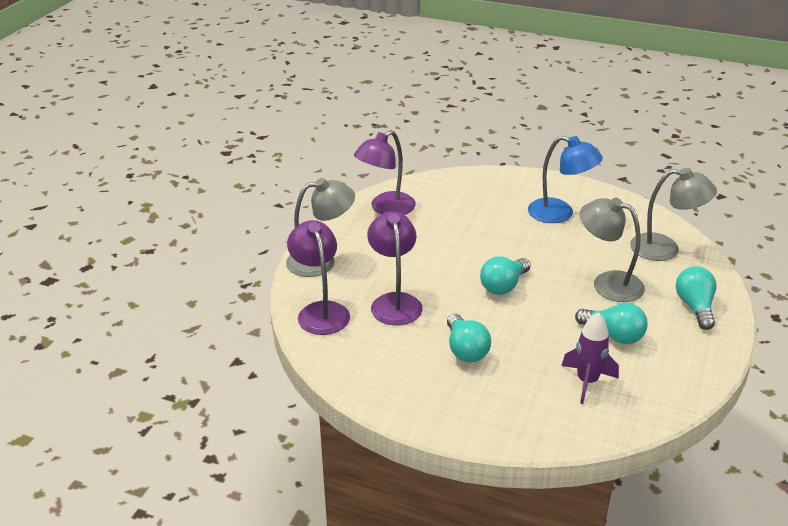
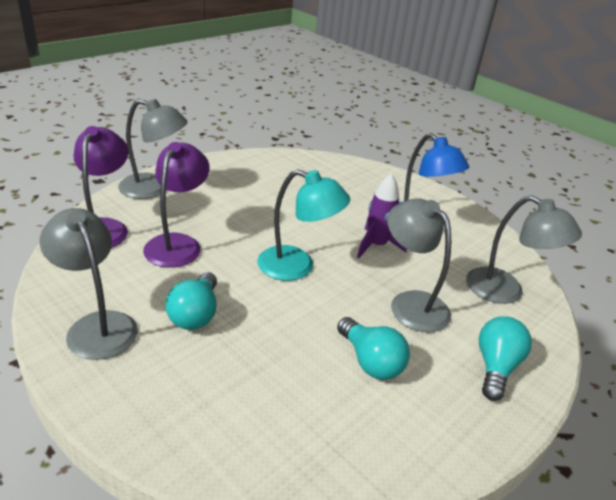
camera: 20 degrees right, 0 degrees up
purple lamp [354,130,416,215] -> none
turquoise light bulb [480,257,531,295] -> turquoise lamp [258,169,350,281]
purple rocket [561,312,619,404] -> purple rocket moved to [357,173,407,258]
none -> grey lamp [40,208,138,360]

